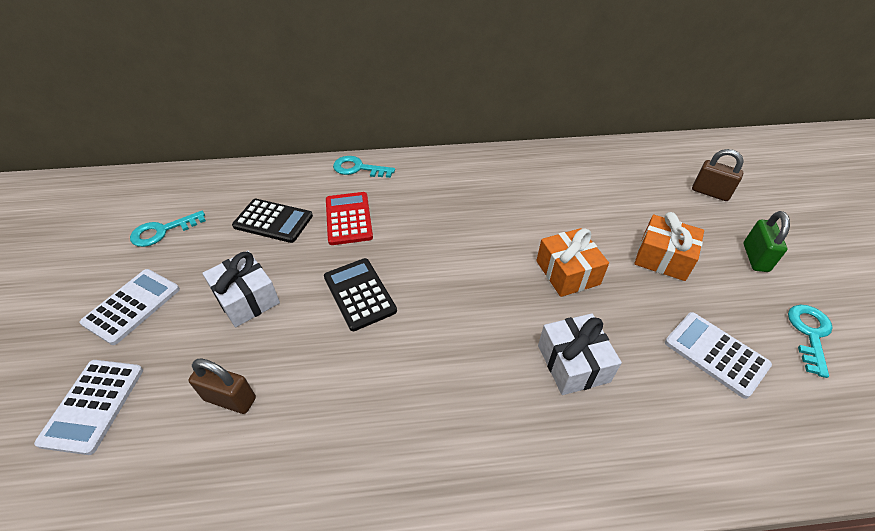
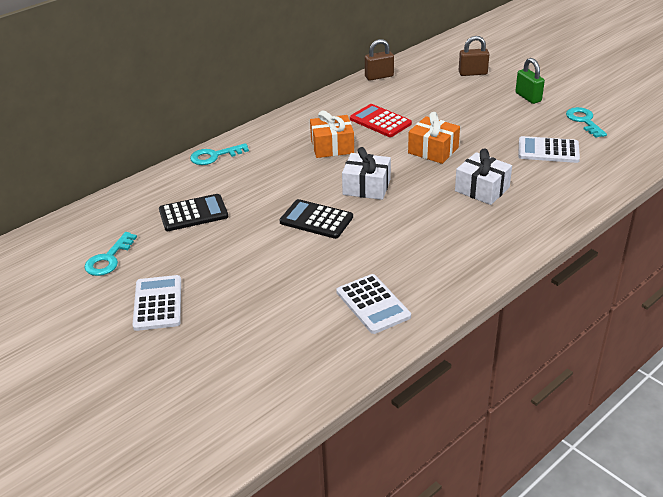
camera: 35 degrees left, 10 degrees down
white calculator [34,360,143,455] -> white calculator moved to [337,274,411,334]
brown padlock [188,358,256,414] -> brown padlock moved to [365,39,394,81]
white gift [202,251,280,327] -> white gift moved to [342,147,391,200]
red calculator [326,192,373,245] -> red calculator moved to [350,104,412,137]
orange gift [634,212,704,281] -> orange gift moved to [310,111,354,158]

